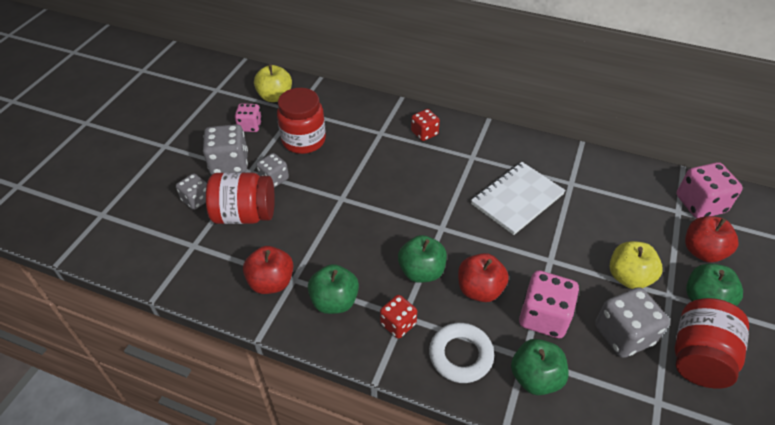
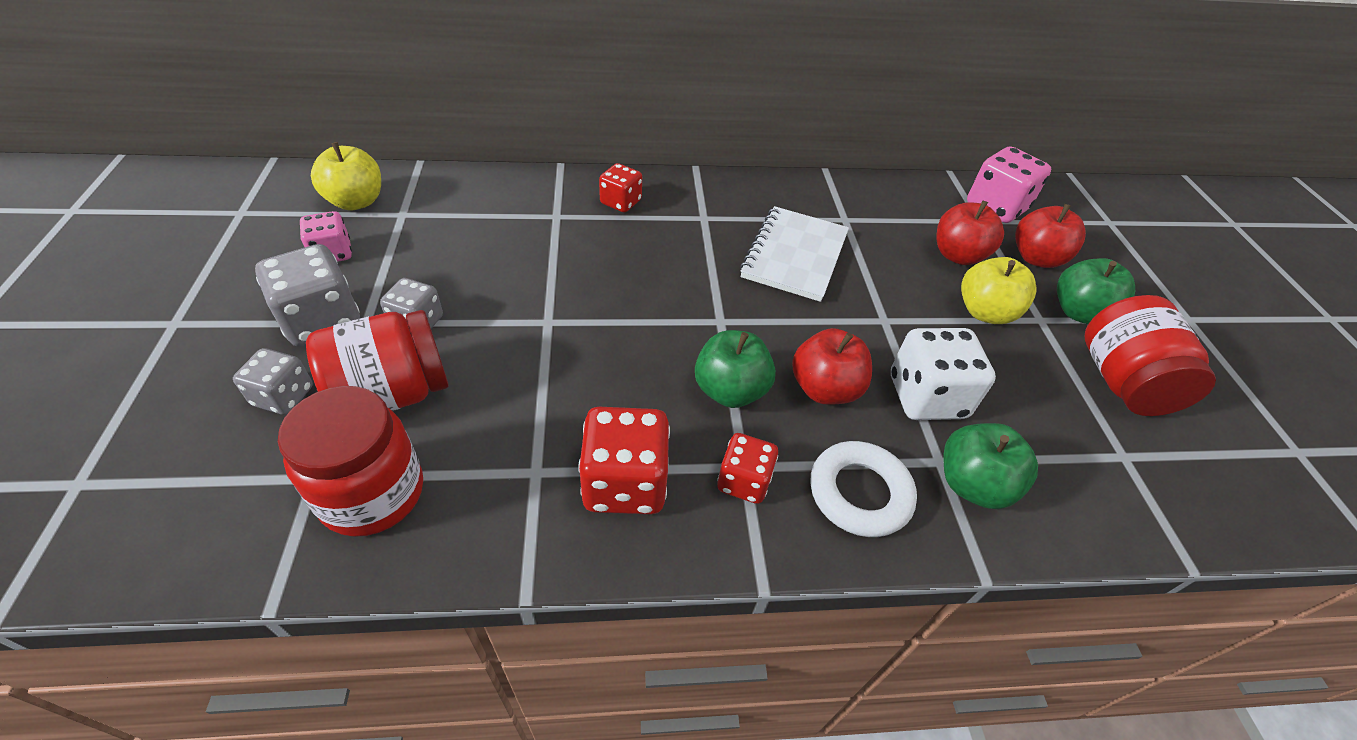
camera: 30 degrees left, 0 degrees up
red apple [243,246,293,294] -> red apple moved to [936,201,1004,265]
red jar [277,88,326,154] -> red jar moved to [278,386,423,537]
green apple [308,264,359,314] -> red dice [578,407,670,514]
pink dice [519,270,579,338] -> white dice [891,328,996,420]
grey dice [595,287,670,358] -> none

